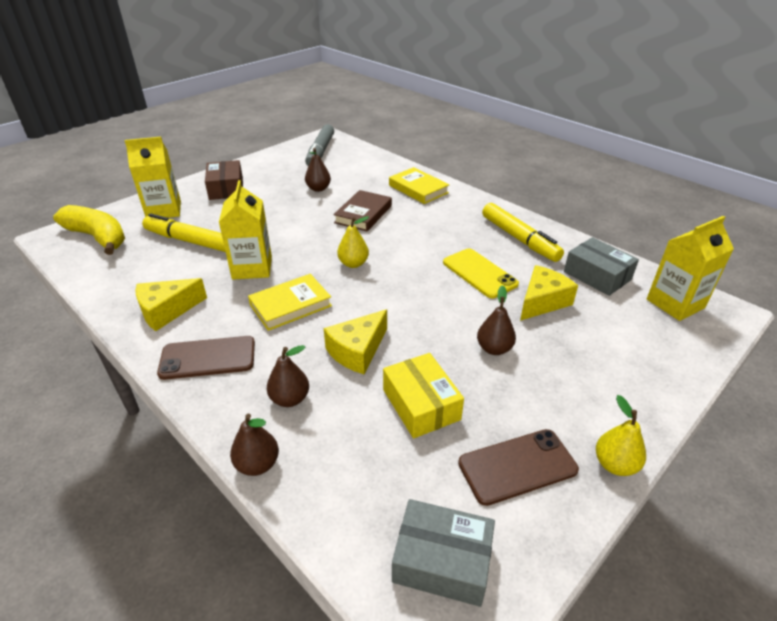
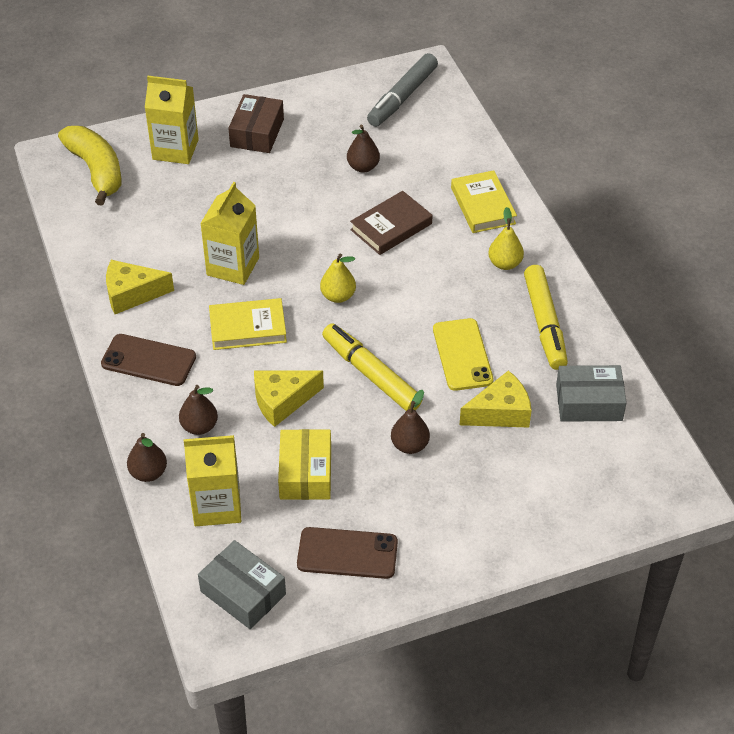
camera: 25 degrees right, 10 degrees up
yellow marker [142,213,225,252] -> yellow marker moved to [322,323,423,411]
grey box [564,237,639,296] -> grey box turned 75 degrees counterclockwise [556,365,627,422]
yellow pear [596,395,646,476] -> yellow pear moved to [488,207,524,270]
yellow carton [647,216,734,321] -> yellow carton moved to [184,435,241,526]

